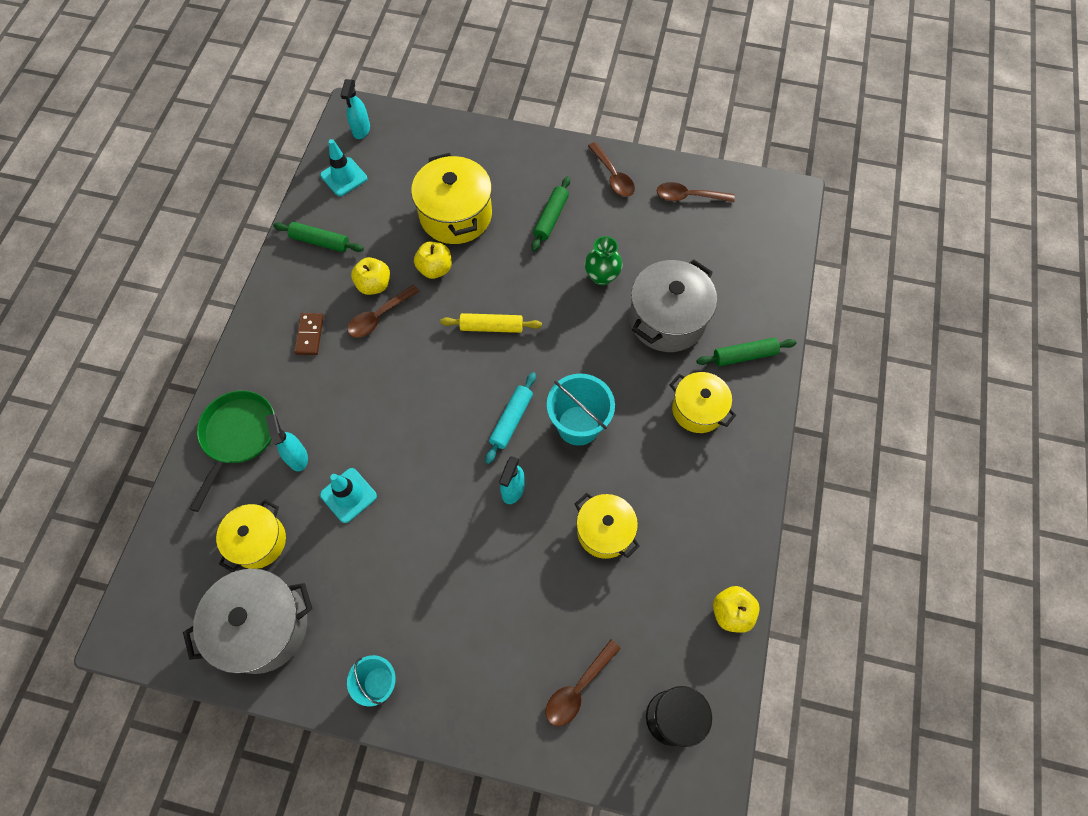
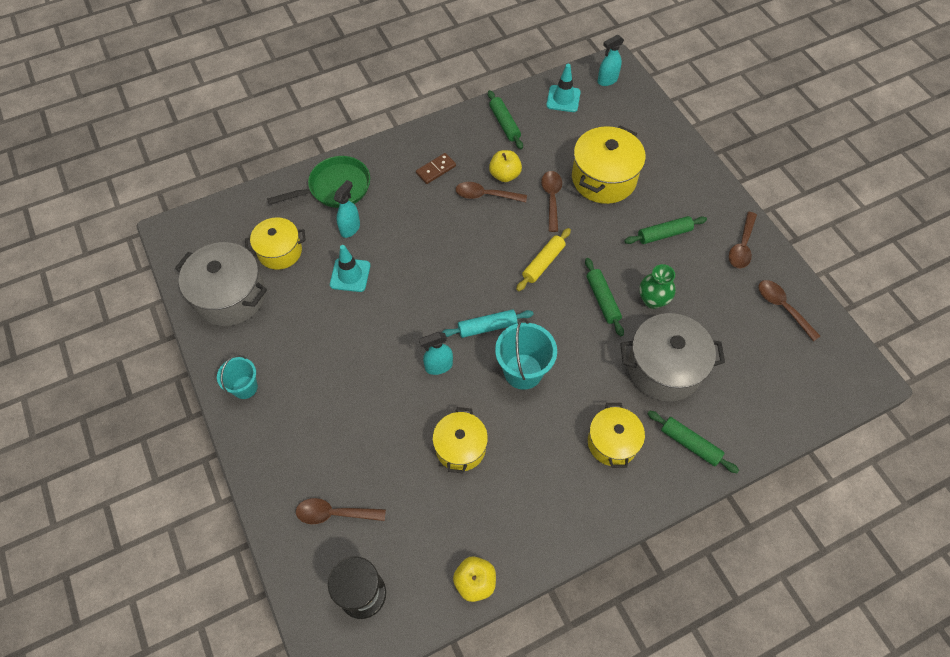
camera: 50 degrees right, 5 degrees down
yellow apple [414,242,452,279] -> brown spoon [541,171,562,232]
yellow rolling pin [440,313,542,333] -> yellow rolling pin turned 75 degrees clockwise [516,228,571,291]
none -> green rolling pin [585,258,624,336]

